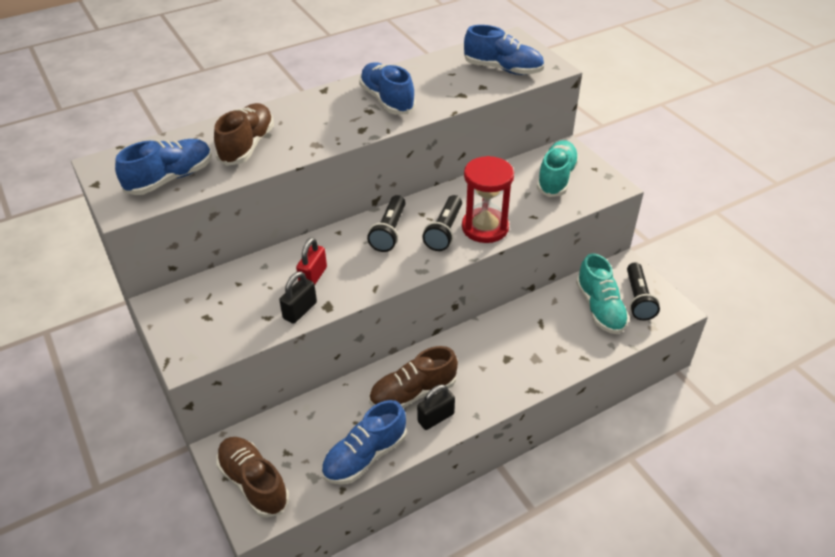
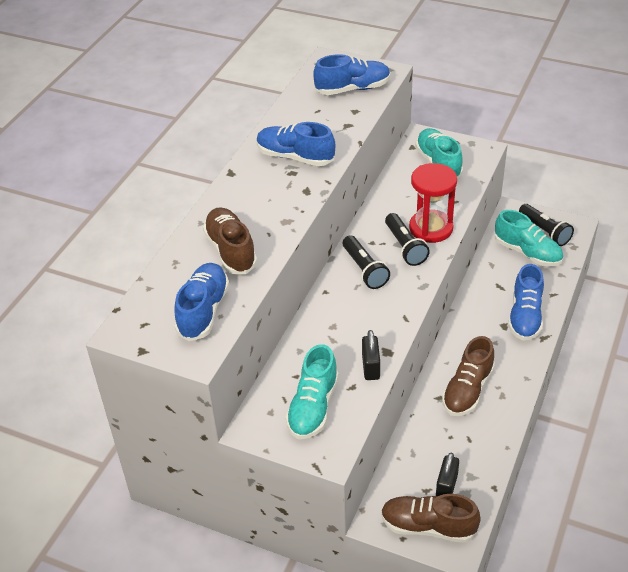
camera: 35 degrees left, 0 degrees up
red padlock [296,237,327,284] -> none
blue shoe [321,400,407,485] -> blue shoe moved to [508,264,544,341]
black padlock [417,385,455,430] -> black padlock moved to [436,453,459,496]
none -> turquoise shoe [286,344,339,439]

